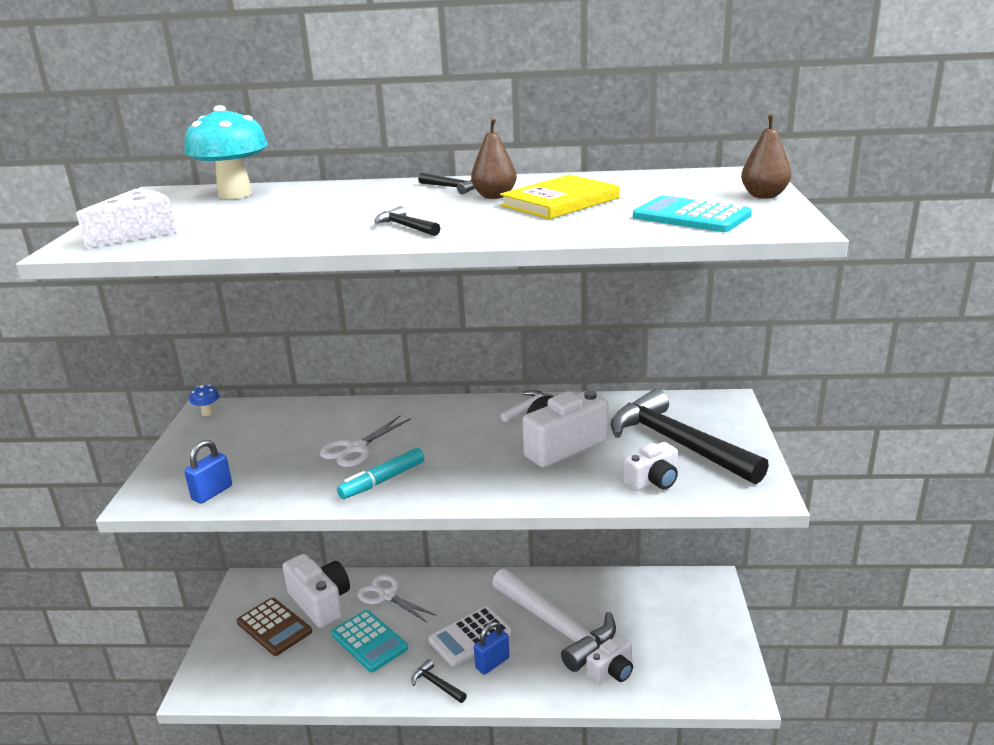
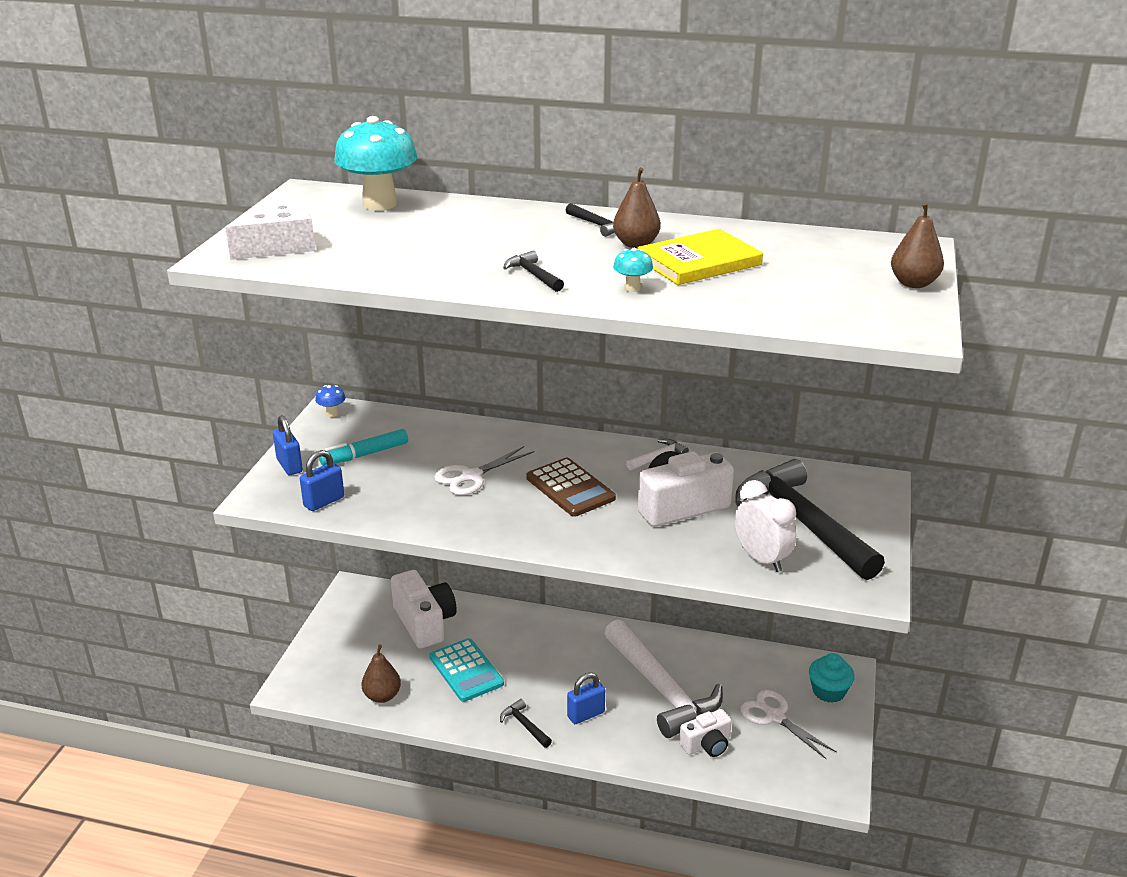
camera: 10 degrees right, 5 degrees up
brown calculator [237,598,312,656] -> brown calculator moved to [527,458,616,517]
turquoise marker [337,448,424,499] -> turquoise marker moved to [319,429,408,466]
white scissors [357,575,437,622] -> white scissors moved to [740,690,837,759]
white calculator [428,606,512,667] -> none
white camera [623,442,678,491] -> white clock [734,480,796,572]
turquoise calculator [633,196,752,232] -> none
none -> blue padlock [273,415,303,475]
none -> brown pear [362,645,401,703]
none -> turquoise mushroom [613,248,653,292]
none -> turquoise cupcake [809,653,855,703]

